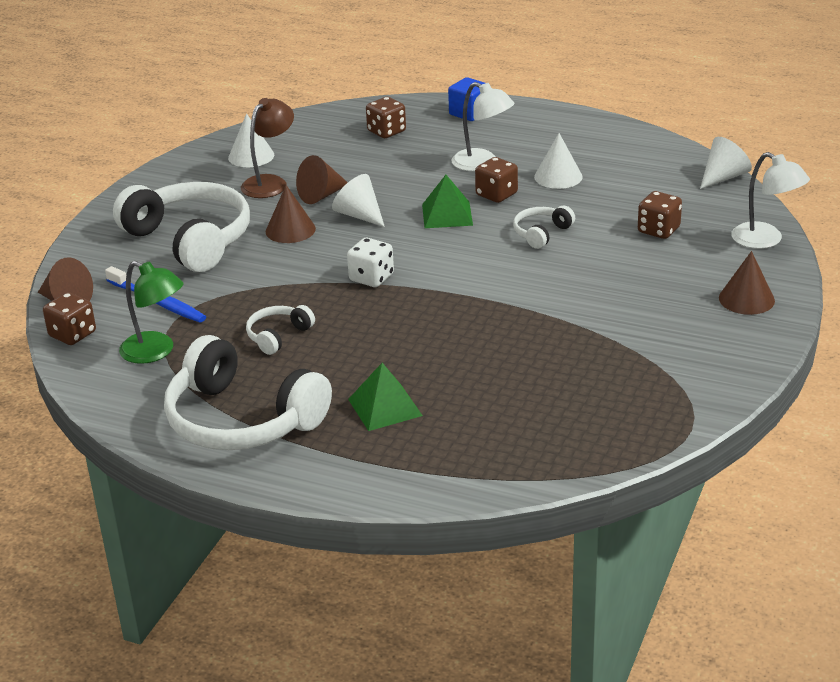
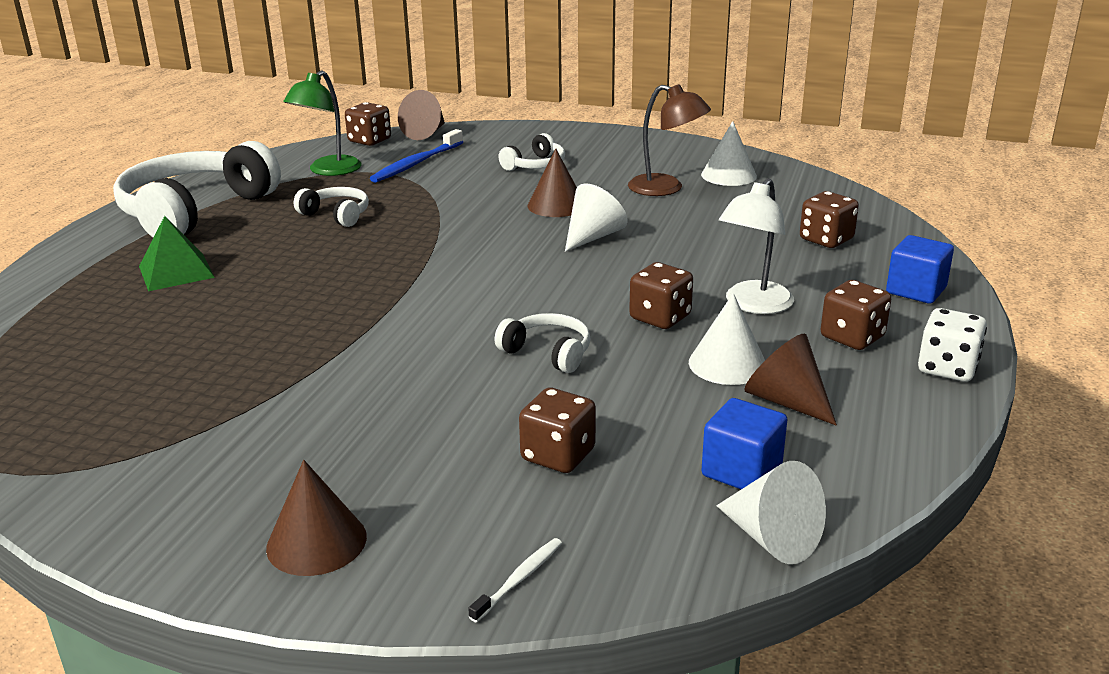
camera: 85 degrees right, 5 degrees down
white headphones [113,182,250,272] -> white headphones [498,133,565,171], size x0.45
brown cone [296,155,348,204] -> brown cone moved to [744,334,837,425]
white dice [347,238,394,287] -> white dice moved to [918,308,987,382]
green pyramid [422,175,473,228] -> none
white lamp [731,152,810,249] -> white toothbrush [468,538,562,622]
none -> blue cube [701,398,788,489]
none -> brown dice [821,280,891,350]

